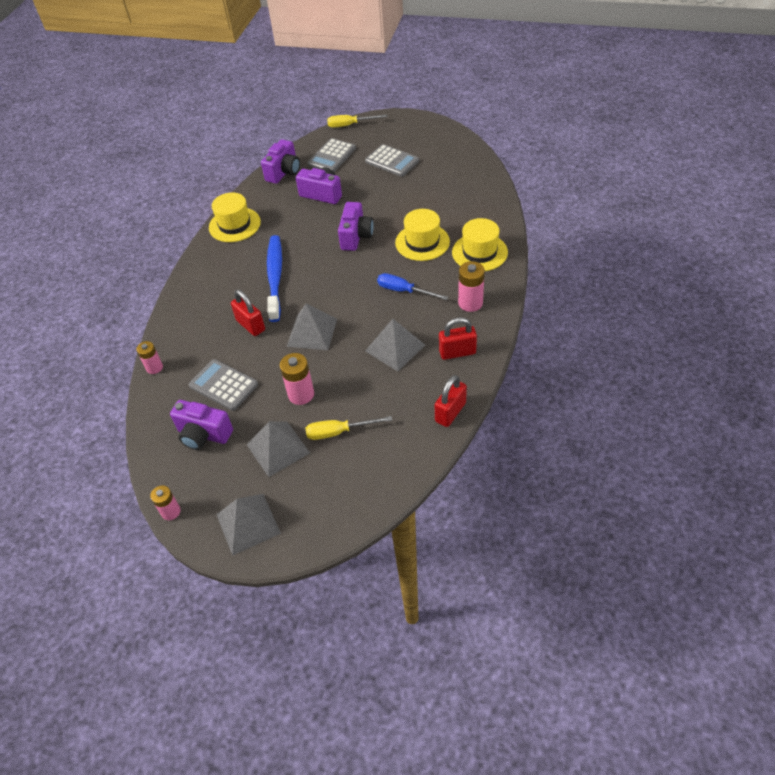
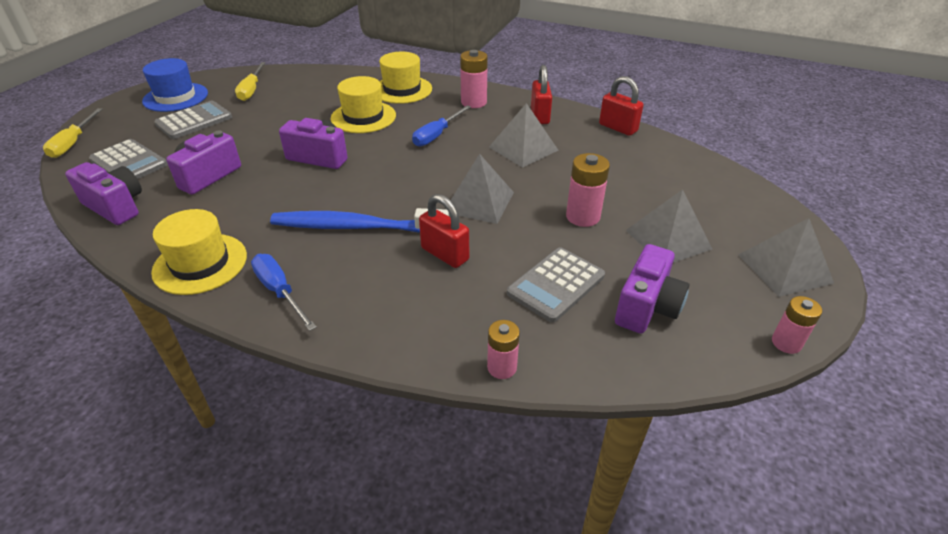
camera: 85 degrees left, 10 degrees down
red padlock [231,290,265,336] -> red padlock turned 75 degrees clockwise [419,194,469,268]
yellow screwdriver [306,416,392,440] -> yellow screwdriver moved to [235,62,265,101]
none -> blue hat [142,58,208,112]
none -> blue screwdriver [251,254,316,331]

